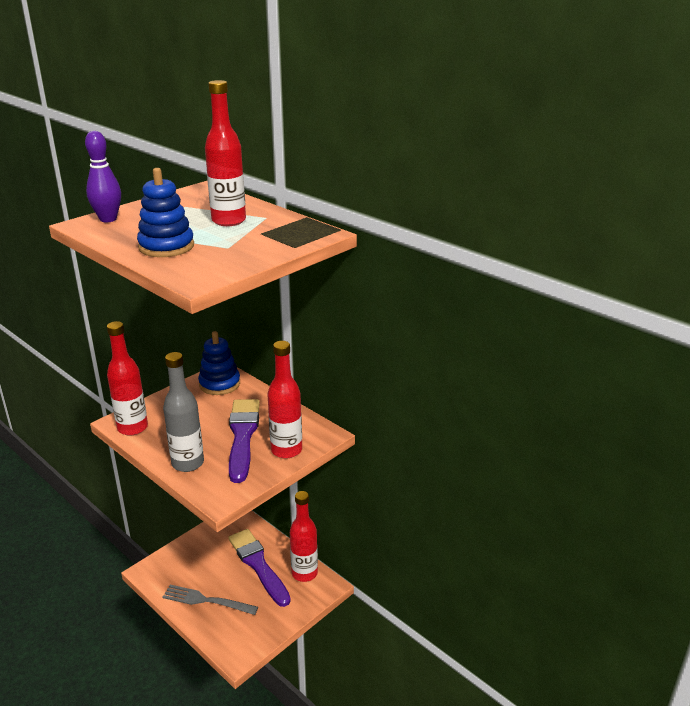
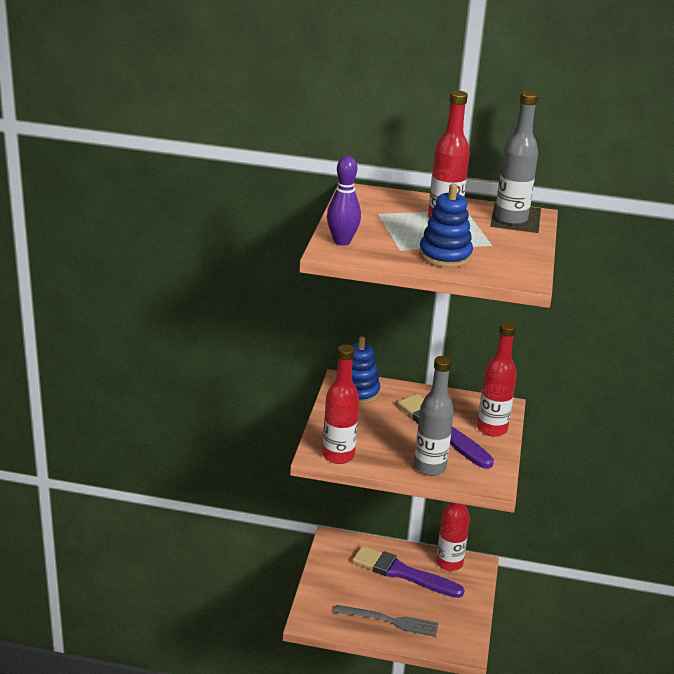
camera: 35 degrees left, 0 degrees up
grey fork [163,585,258,615] -> grey fork turned 150 degrees counterclockwise [334,605,438,637]
none -> grey bottle [495,91,538,225]

